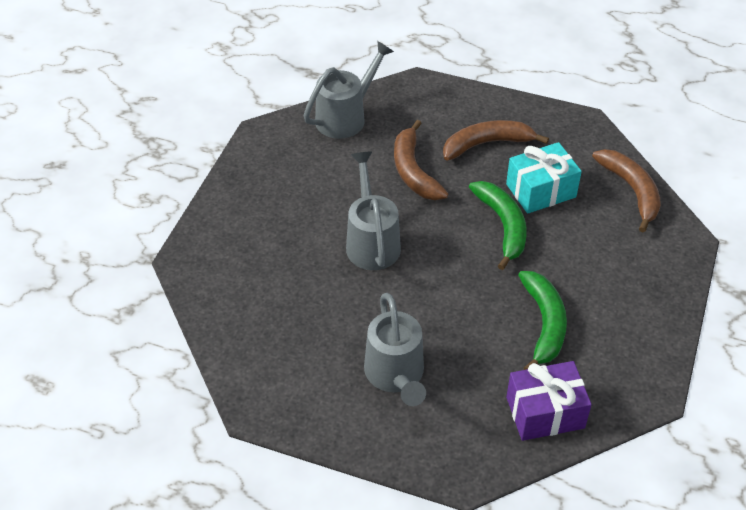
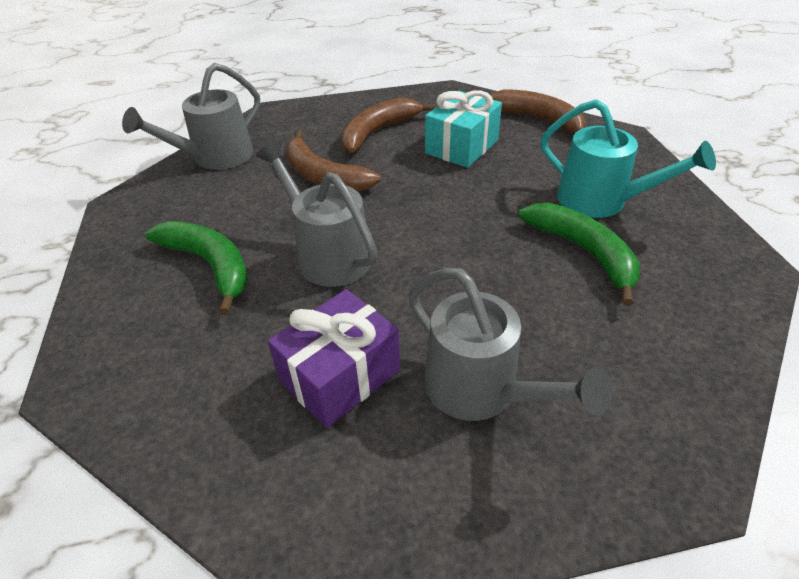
camera: 30 degrees left, 5 degrees down
grey watering can [303,41,394,139] -> grey watering can turned 150 degrees counterclockwise [122,63,260,170]
green banana [469,181,527,270] -> green banana moved to [145,221,248,315]
purple gift [506,361,592,441] -> purple gift moved to [268,289,400,428]
none -> turquoise watering can [541,99,716,218]

